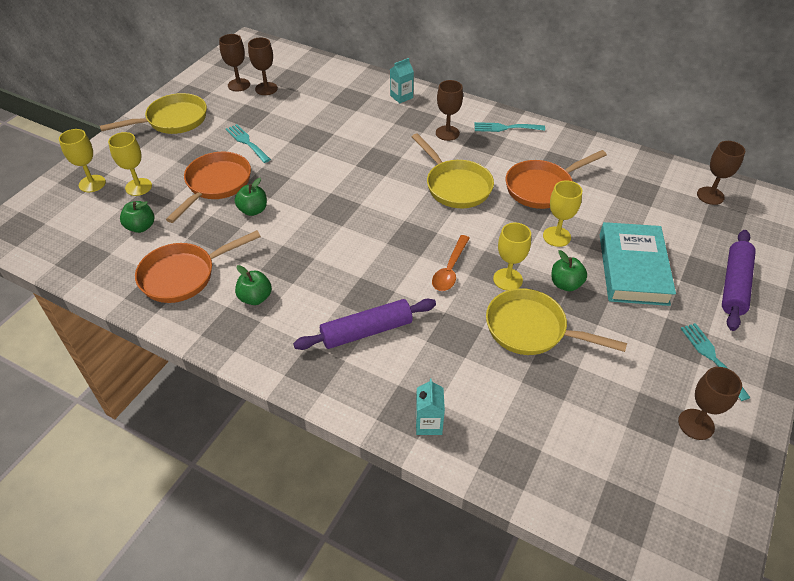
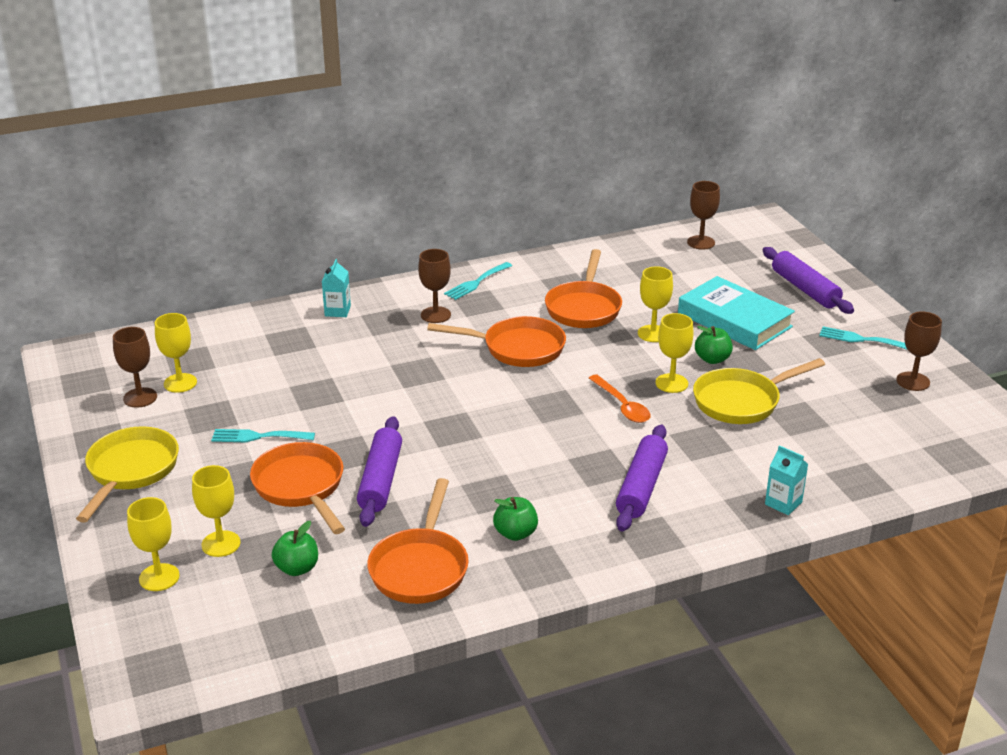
camera: 50 degrees left, 15 degrees down
green apple [235,178,267,216] -> purple rolling pin [357,416,402,527]
brown goblet [248,38,278,95] -> yellow goblet [155,313,197,393]
yellow pan [412,133,494,208] -> orange pan [427,316,566,367]

